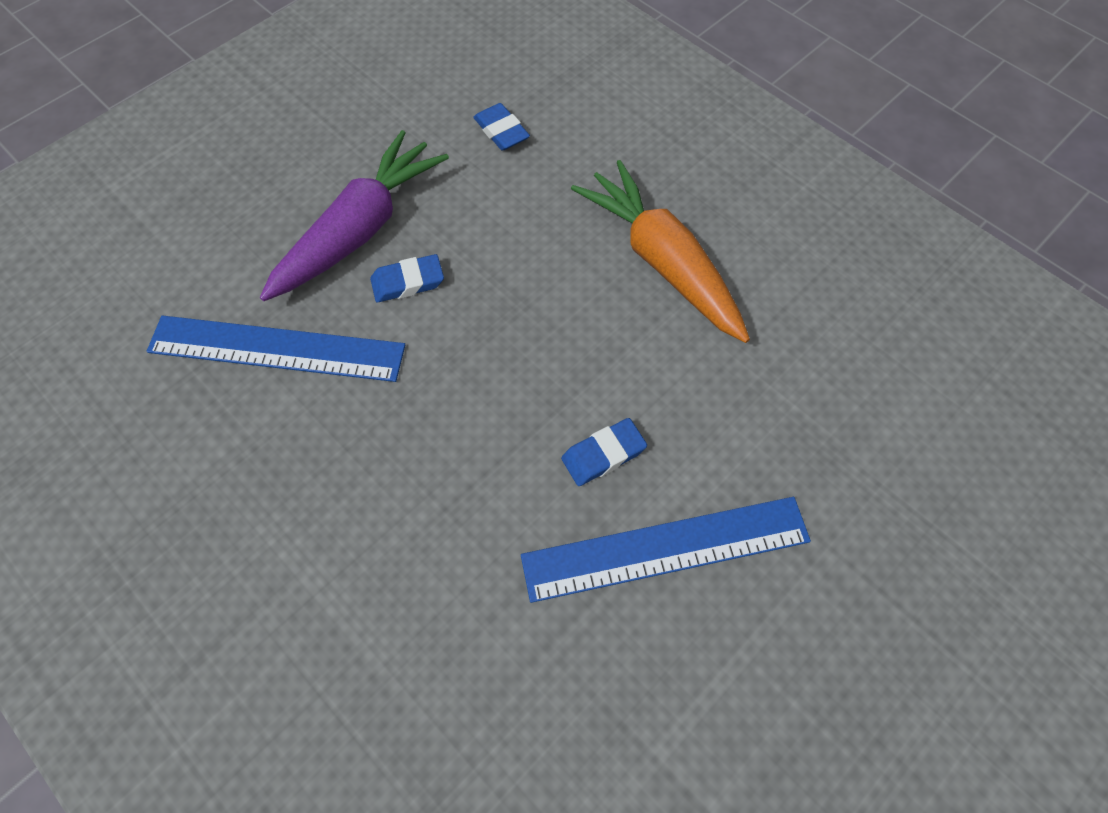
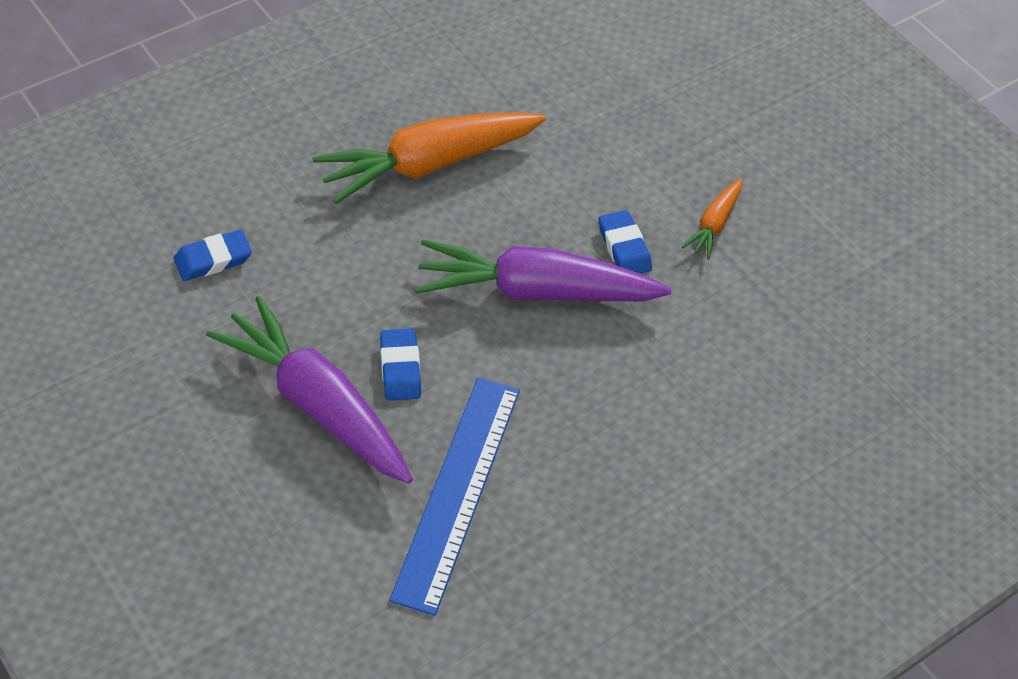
camera: 85 degrees left, 10 degrees down
blue ruler [521,497,811,603] -> orange carrot [682,179,742,260]
none -> purple carrot [415,239,672,301]

